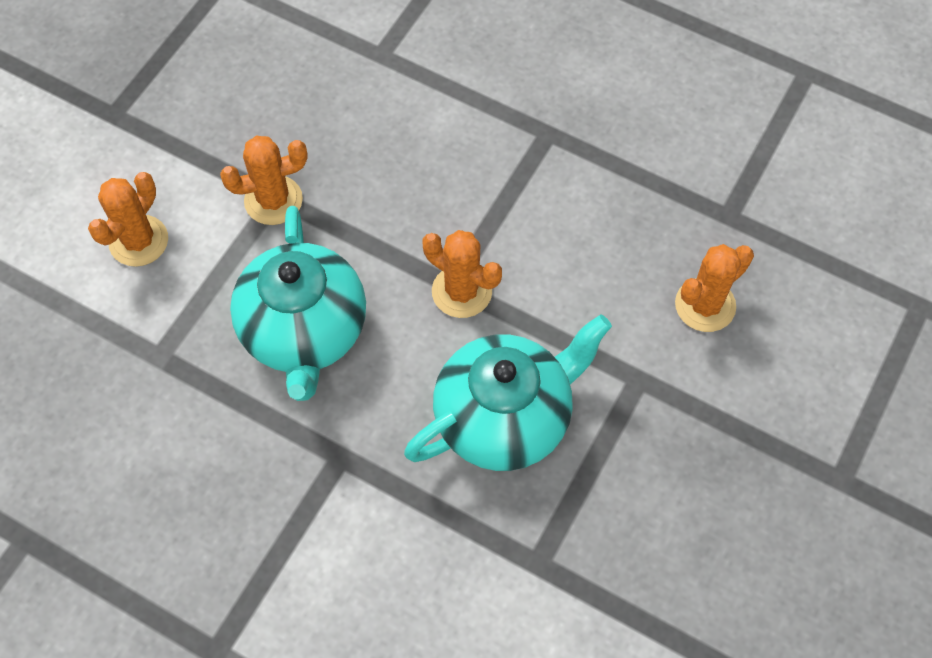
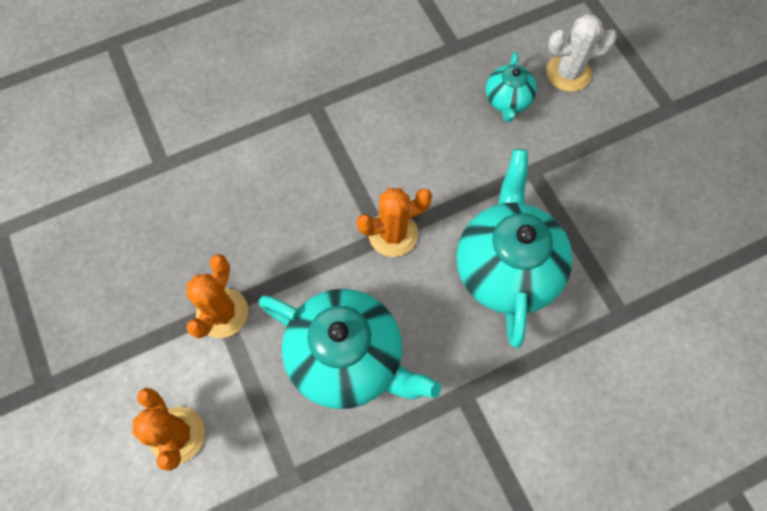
camera: 55 degrees left, 5 degrees up
orange cactus [675,244,754,332] -> turquoise teapot [486,51,537,122]
none -> white cactus [546,14,617,92]

